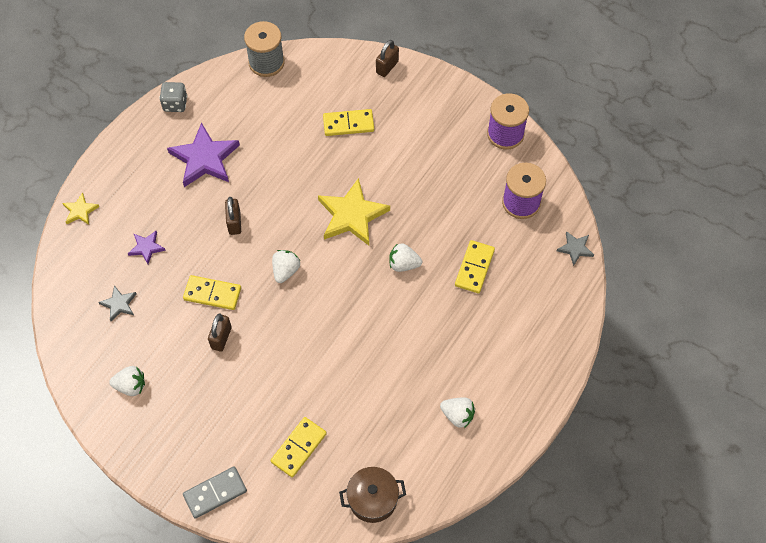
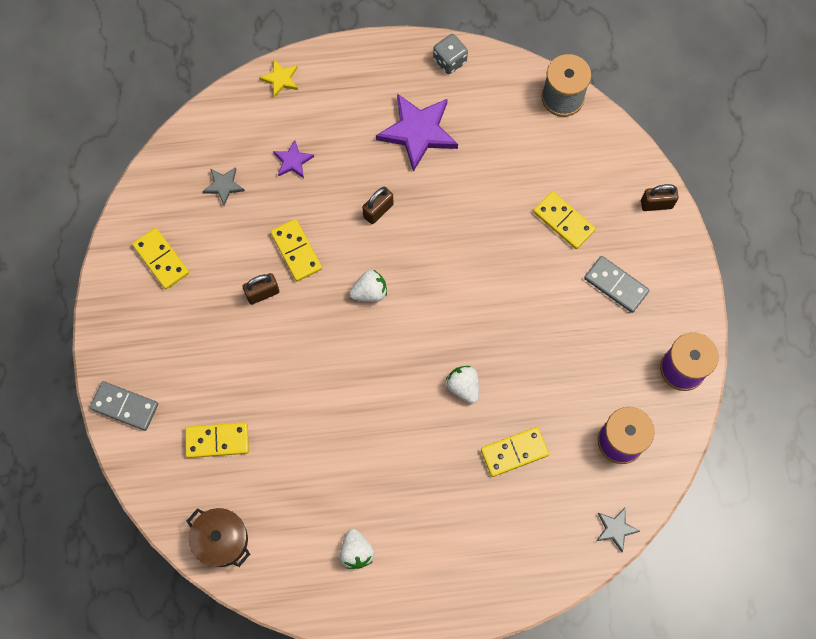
camera: 50 degrees right, 10 degrees up
white strawberry [109,366,145,396] -> yellow domino [132,228,189,289]
yellow star [318,178,390,245] -> none
none -> grey domino [584,256,650,313]

